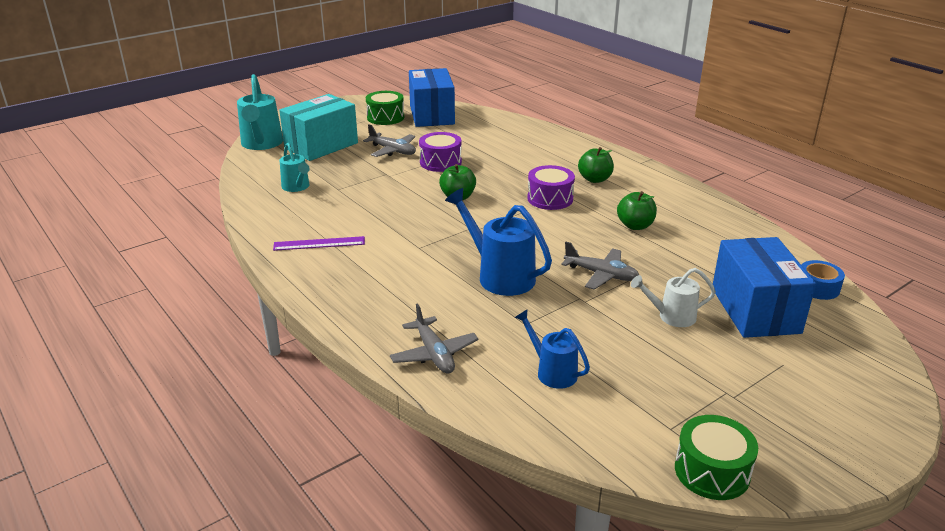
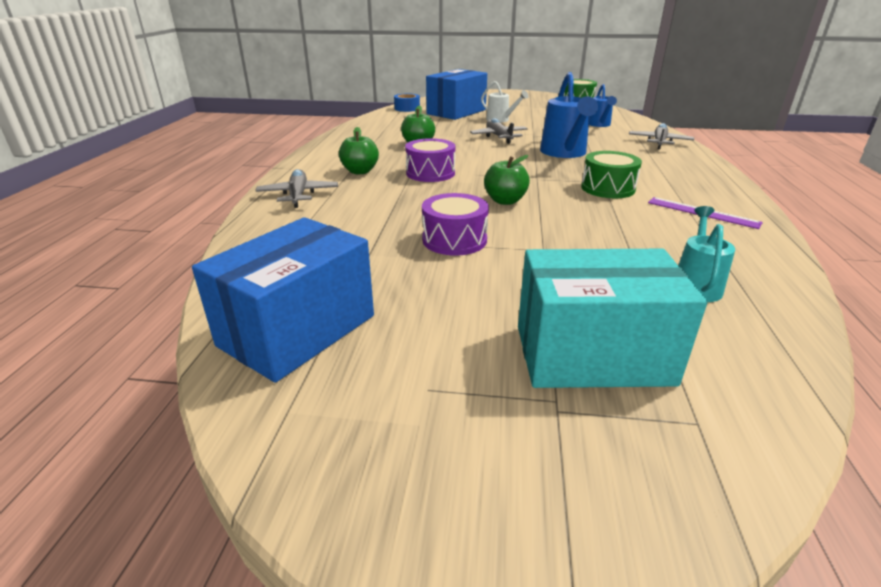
camera: 135 degrees left, 0 degrees up
turquoise watering can [237,74,283,150] -> none
grey plane [363,124,416,157] -> grey plane moved to [255,169,338,208]
green drum [366,91,404,125] -> green drum moved to [581,151,642,198]

